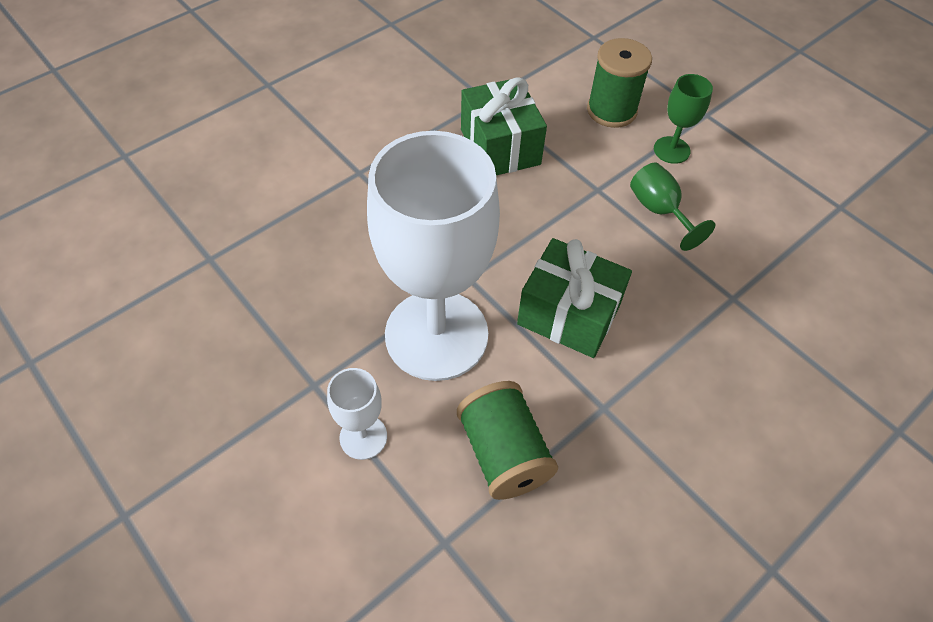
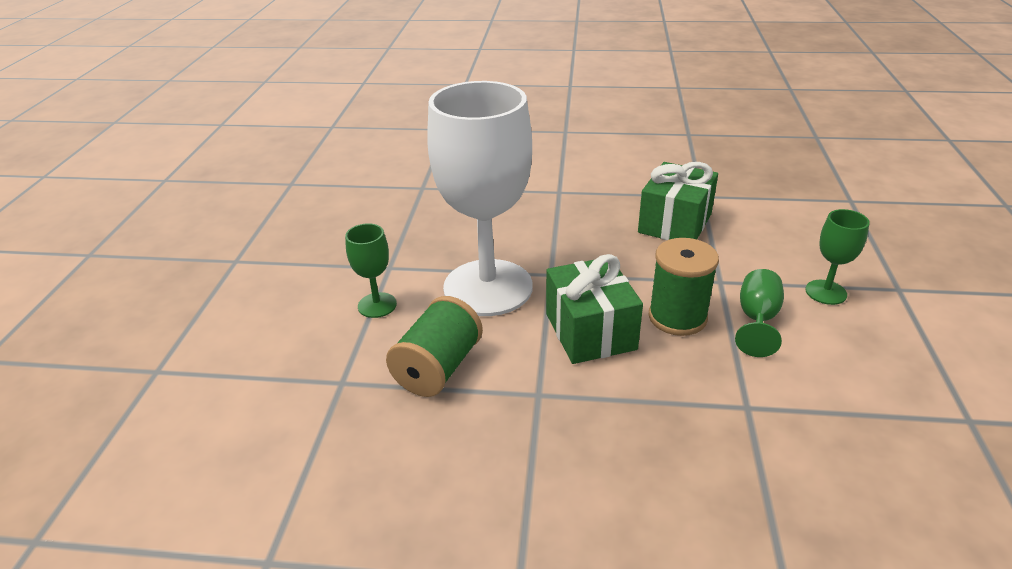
camera: 50 degrees right, 20 degrees down
white goblet [327,368,387,460] -> green goblet [345,223,397,318]
green spool [587,38,652,128] -> green spool moved to [649,238,719,336]

